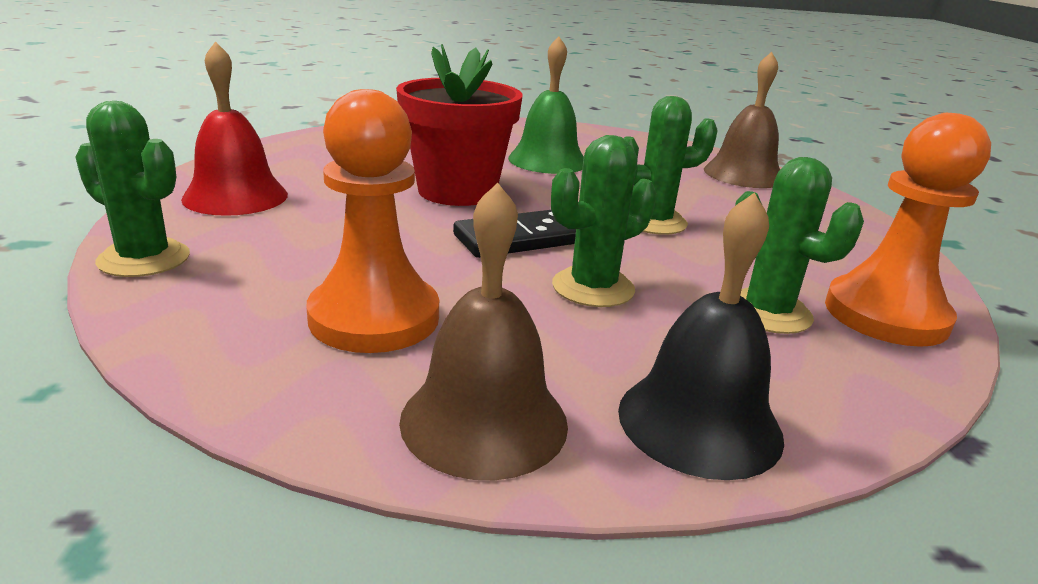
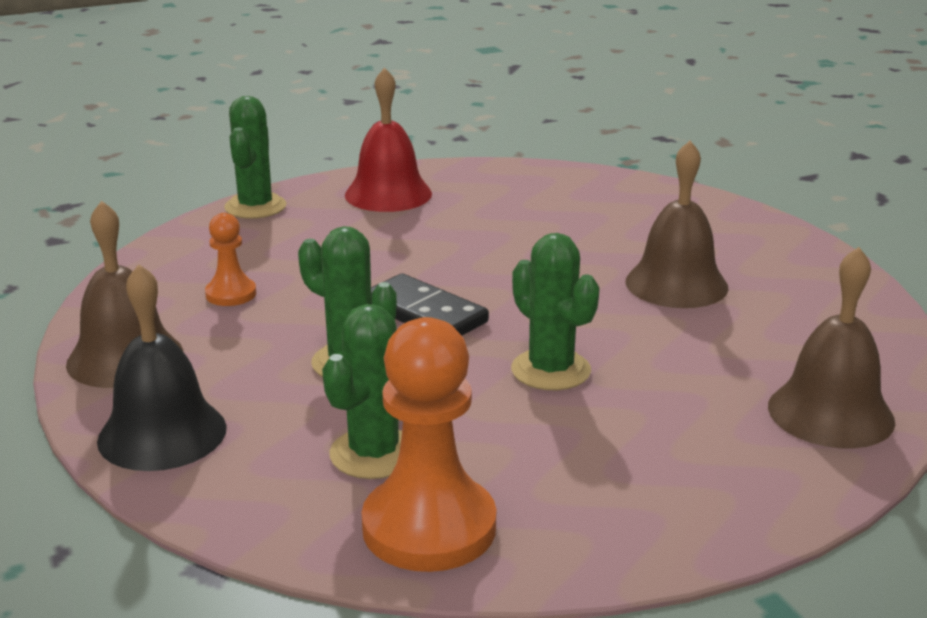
camera: 70 degrees right, 0 degrees up
orange pawn [306,89,439,353] -> orange pawn [205,213,256,306], size x0.51
red flower pot [396,44,523,206] -> none
green bell [508,36,584,174] -> brown bell [626,140,728,308]

